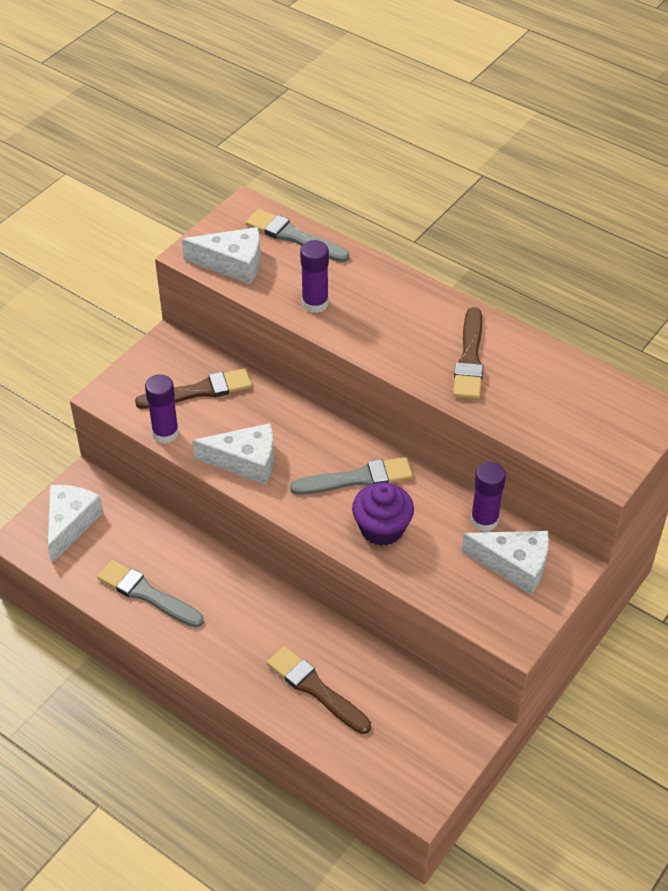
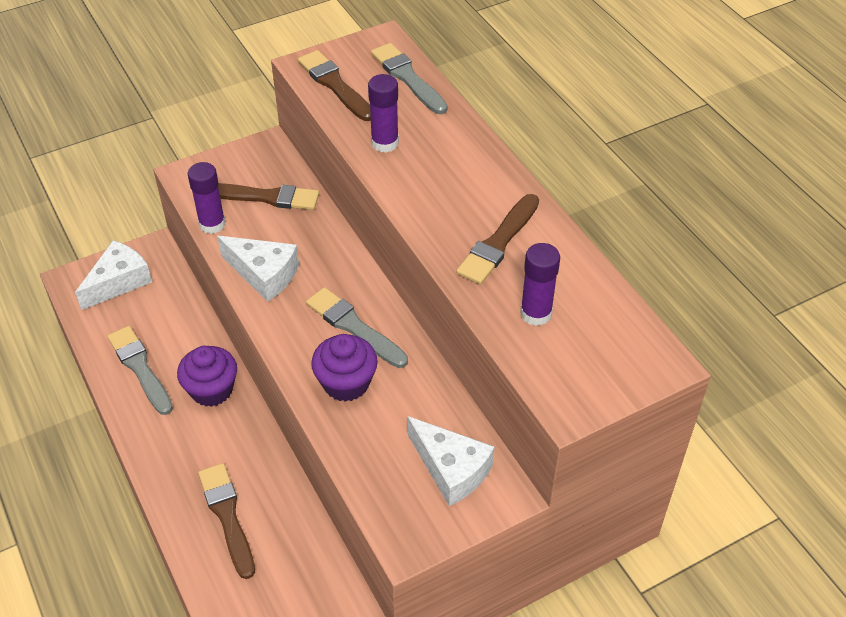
camera: 25 degrees right, 0 degrees up
white cheese [182,227,260,284] -> brown brush [298,50,371,121]
grey brush [290,457,413,495] -> grey brush turned 150 degrees counterclockwise [306,287,408,368]
purple glue stick [471,462,506,532] -> purple glue stick moved to [520,243,560,326]
none -> purple cupcake [177,346,237,407]

